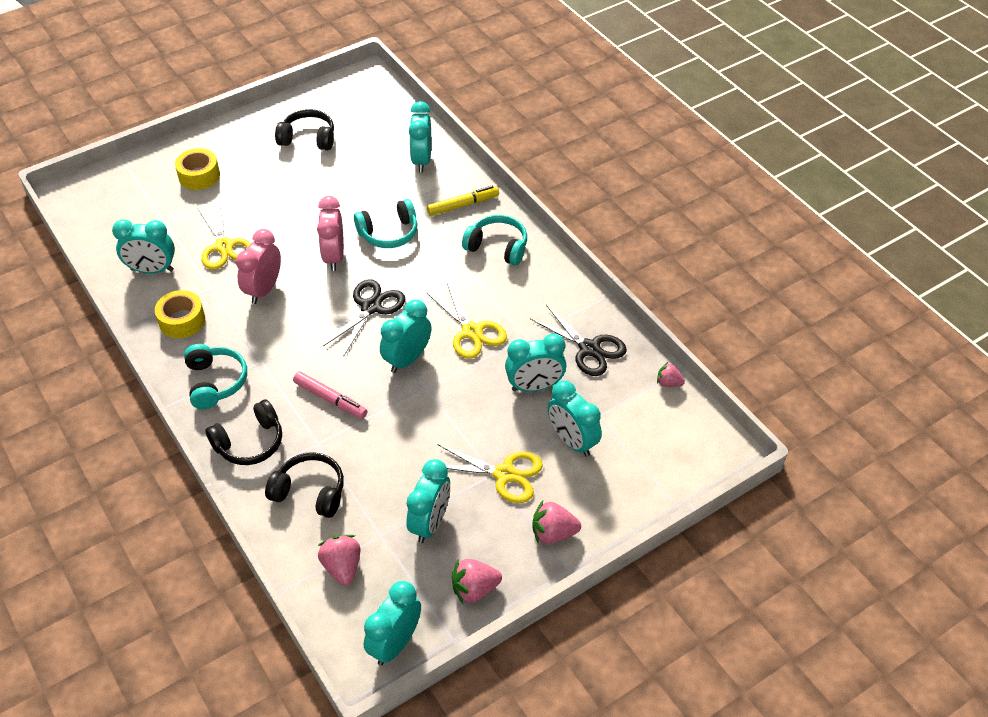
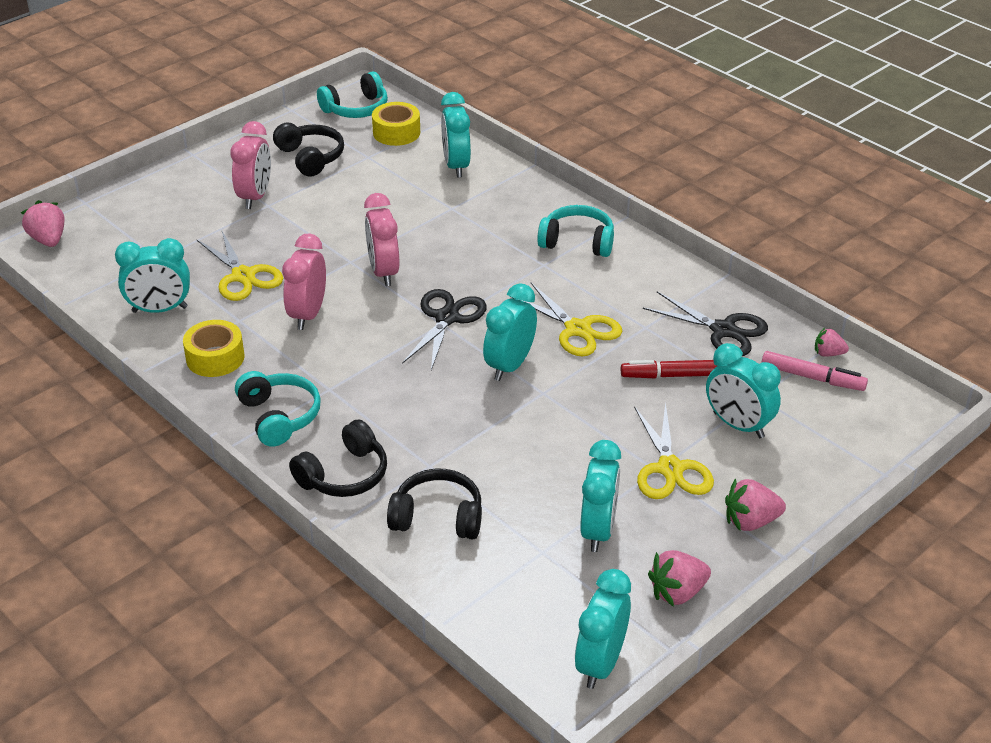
camera: 10 degrees left, 10 degrees down
yellow tape [175,148,220,190] -> yellow tape moved to [372,102,420,146]
black headphones [275,109,334,150] -> black headphones turned 60 degrees clockwise [273,123,344,177]
pink marker [293,372,367,419] -> pink marker moved to [761,351,868,391]
pink strawberry [318,535,360,585] -> pink strawberry moved to [21,200,65,247]
turquoise headphones [354,199,418,248] -> turquoise headphones moved to [317,72,388,118]
yellow marker [427,186,499,216] -> none
yellow scissors [437,444,543,503] -> yellow scissors turned 75 degrees clockwise [634,402,714,499]
turquoise clock [505,334,566,392] -> red marker [621,360,717,378]
none -> pink clock [230,121,271,209]

